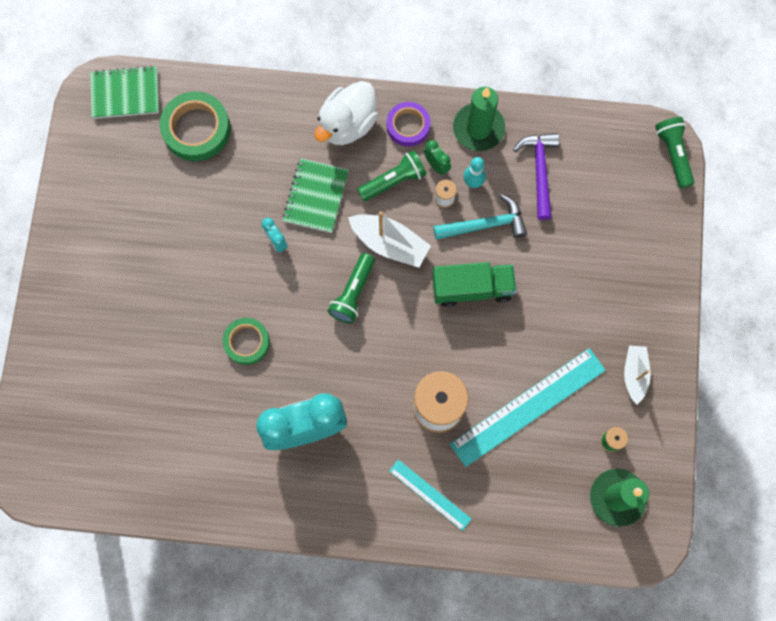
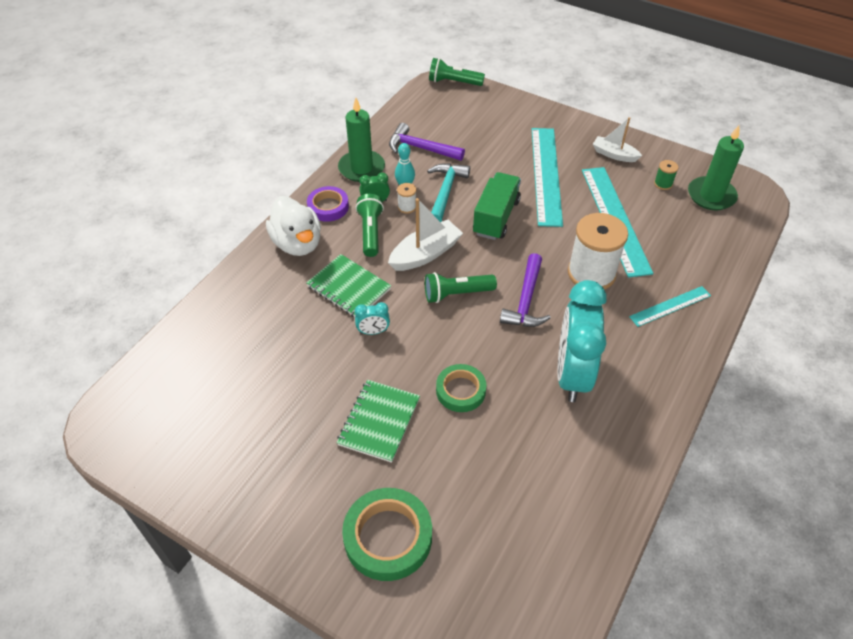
camera: 65 degrees left, 25 degrees down
green notebook [90,66,159,119] -> green notebook moved to [337,380,420,463]
green tape [160,91,230,161] -> green tape moved to [342,488,432,581]
green flashlight [328,253,375,324] -> green flashlight turned 120 degrees clockwise [425,272,497,303]
none -> purple hammer [500,253,551,327]
none -> turquoise ruler [532,128,563,227]

